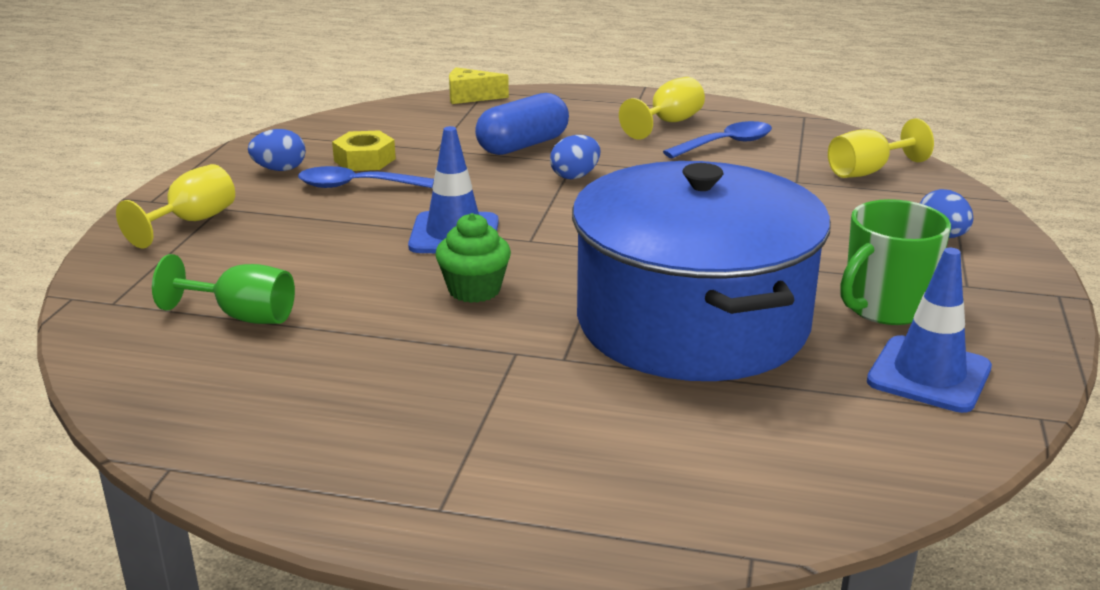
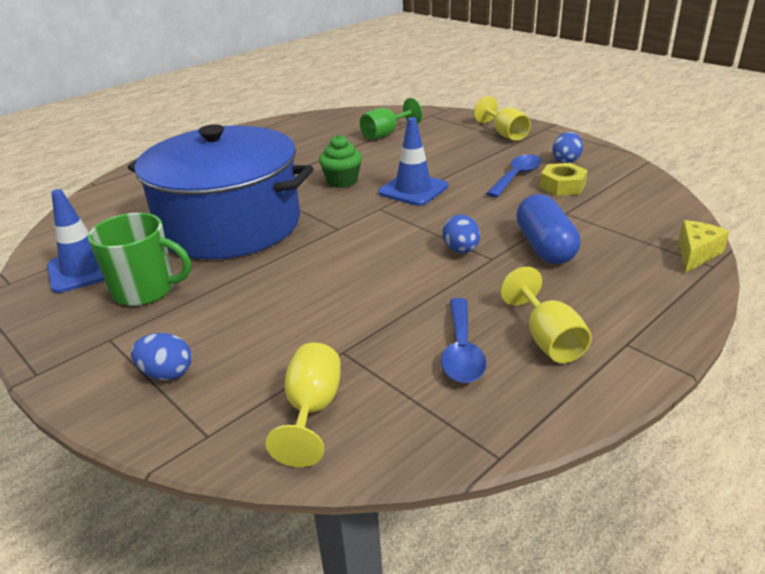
camera: 125 degrees right, 5 degrees up
green mug [840,199,951,325] -> green mug turned 105 degrees clockwise [88,213,191,306]

